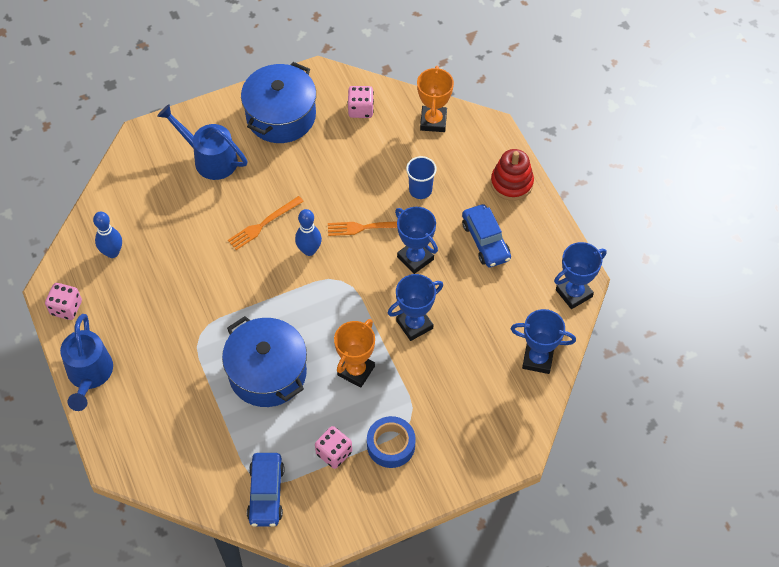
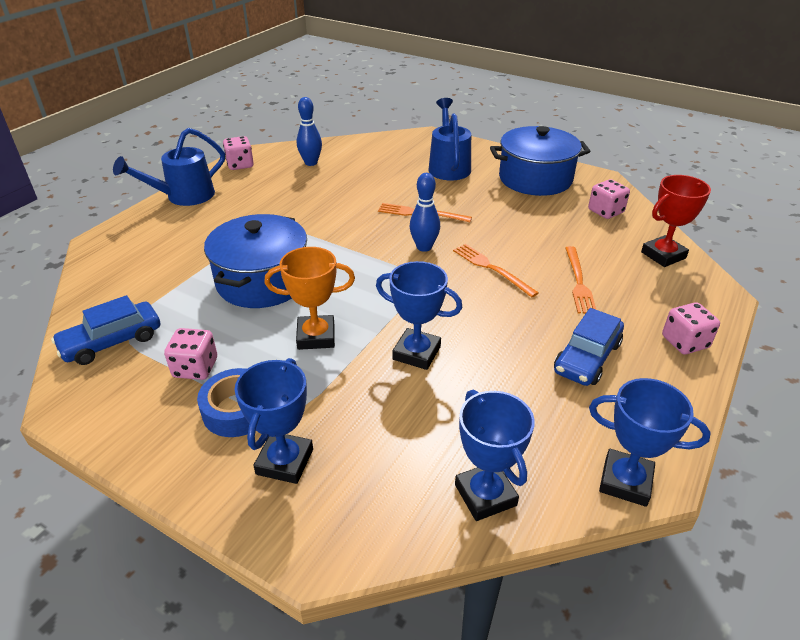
camera: 55 degrees right, 20 degrees down
blue trophy [395,207,438,274] -> blue trophy moved to [235,358,313,484]
blue cup [406,156,437,199] -> orange fork [565,246,596,314]
orange trophy [417,66,454,132] -> red trophy [641,175,711,267]
red stacking toy [491,149,534,201] -> pink dice [662,302,720,354]

